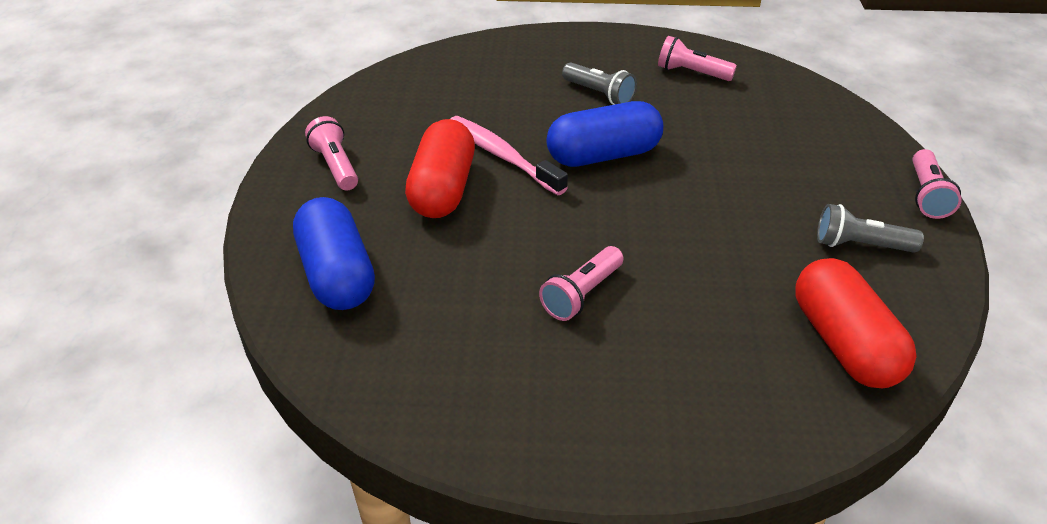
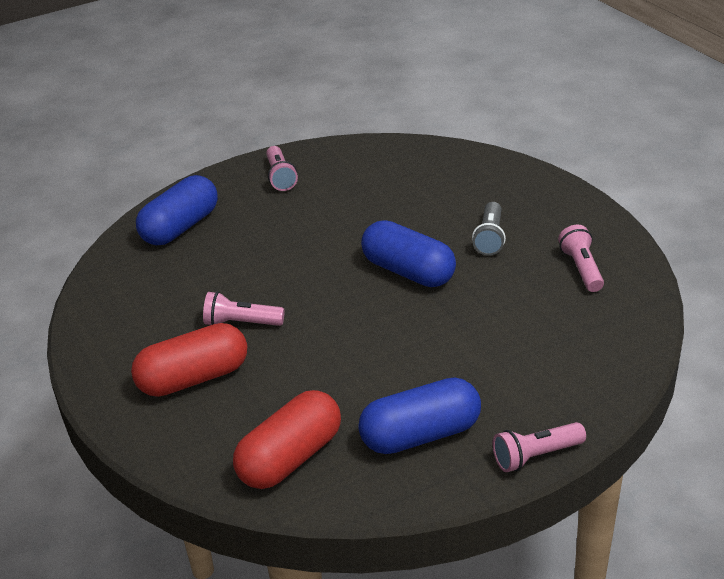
camera: 60 degrees right, 5 degrees down
pink flashlight [305,116,358,191] -> pink flashlight turned 135 degrees clockwise [266,146,298,191]
red capsule [405,119,475,218] -> red capsule moved to [131,323,247,397]
pink toothbrush [451,116,568,195] -> none
grey flashlight [817,204,924,253] -> blue capsule [358,377,481,454]

